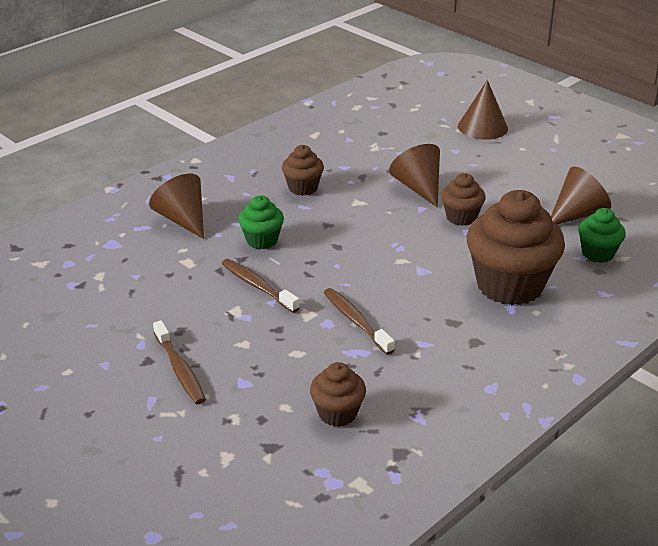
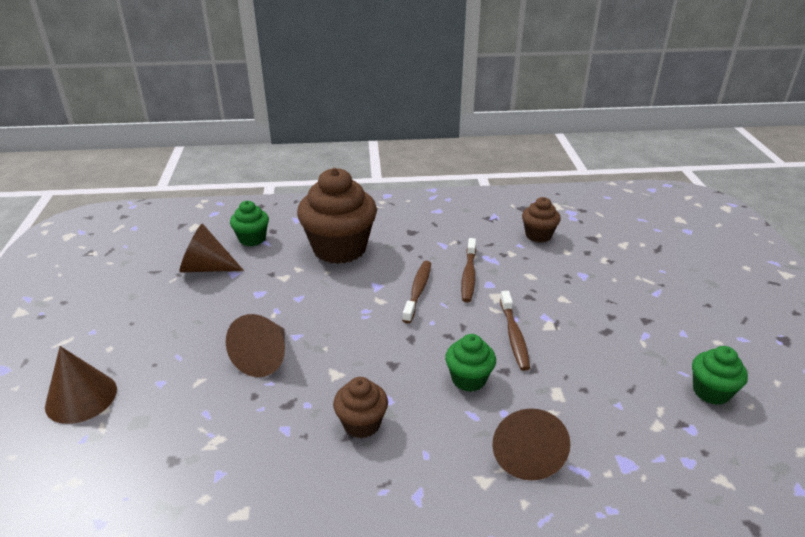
camera: 140 degrees left, 0 degrees up
brown toothbrush [153,320,206,404] -> brown toothbrush moved to [402,261,431,323]
brown cupcake [441,173,486,226] -> none
none -> green cupcake [692,346,748,405]

